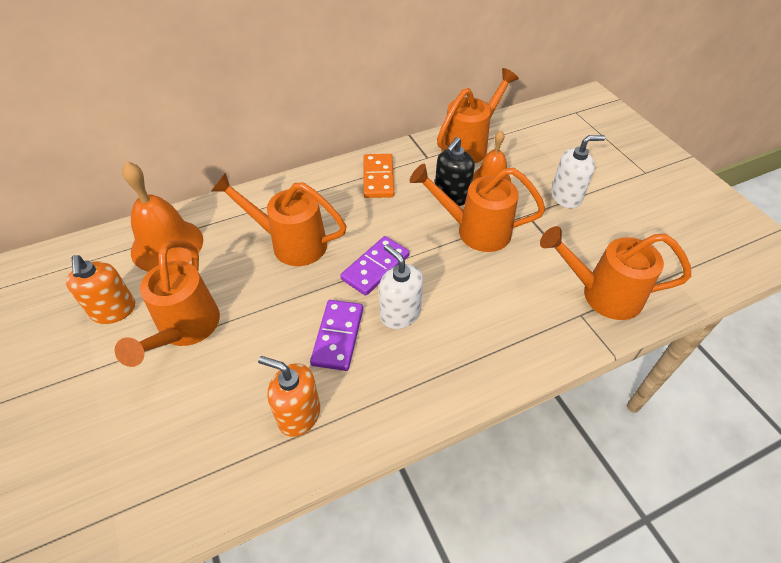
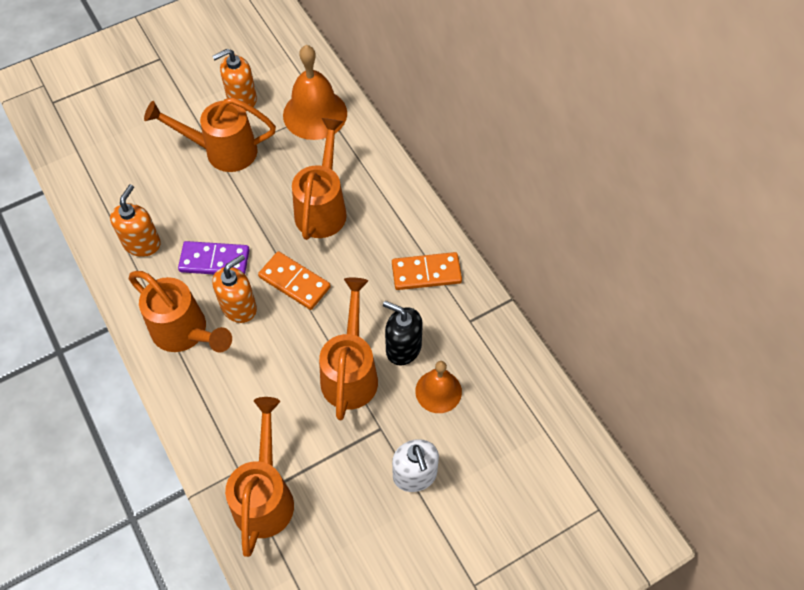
camera: 85 degrees right, 10 degrees up
purple domino [340,236,410,296] -> orange domino [258,251,331,310]
white soap dispenser [379,244,423,329] -> orange soap dispenser [212,255,257,323]
orange watering can [437,68,519,164] -> orange watering can moved to [129,271,232,353]

